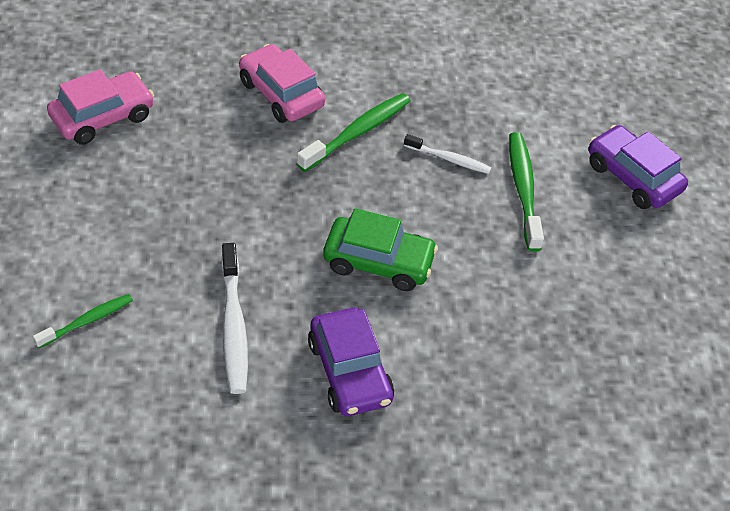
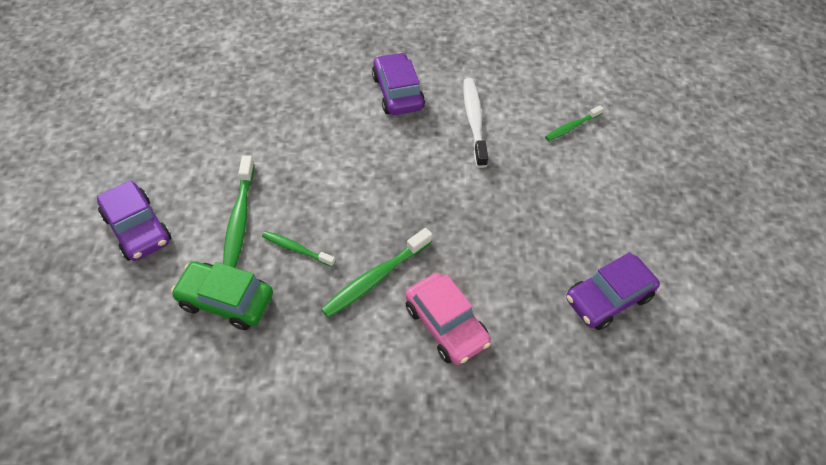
camera: 175 degrees left, 5 degrees up
pink car [47,69,154,145] -> purple car [566,252,660,330]
green car [323,208,438,291] -> green car moved to [171,261,273,330]
white toothbrush [404,134,491,174] -> green toothbrush [262,231,335,267]

